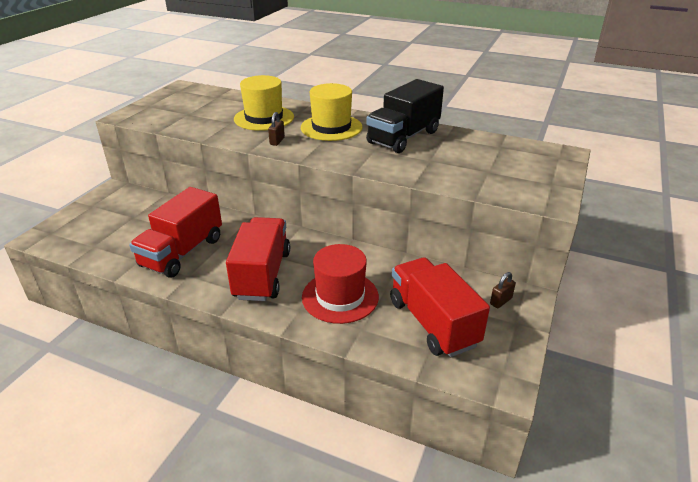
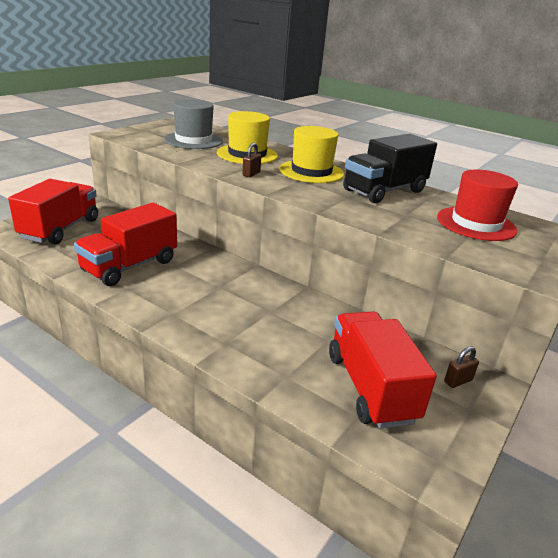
camera: 10 degrees right, 5 degrees down
red truck [226,217,290,301] -> red truck moved to [8,179,98,245]
red hat [302,244,379,324] -> red hat moved to [437,170,518,241]
none -> grey hat [164,99,223,149]

